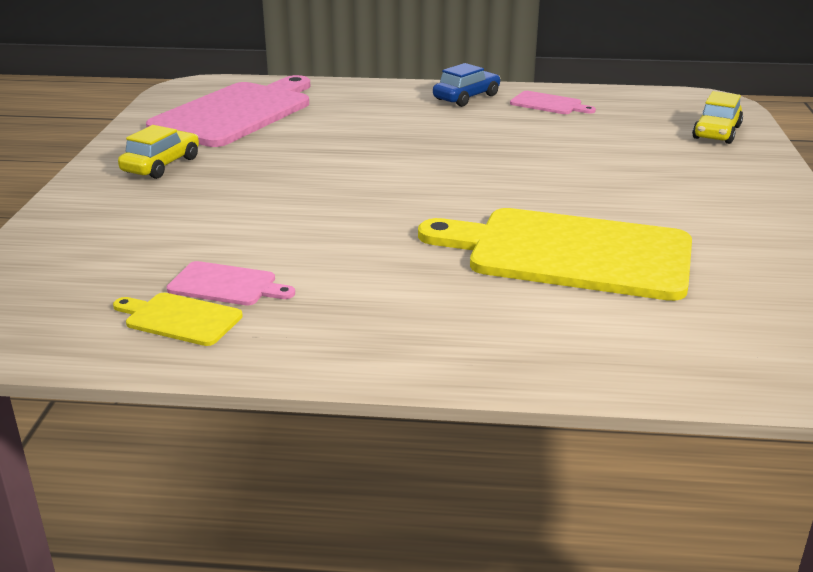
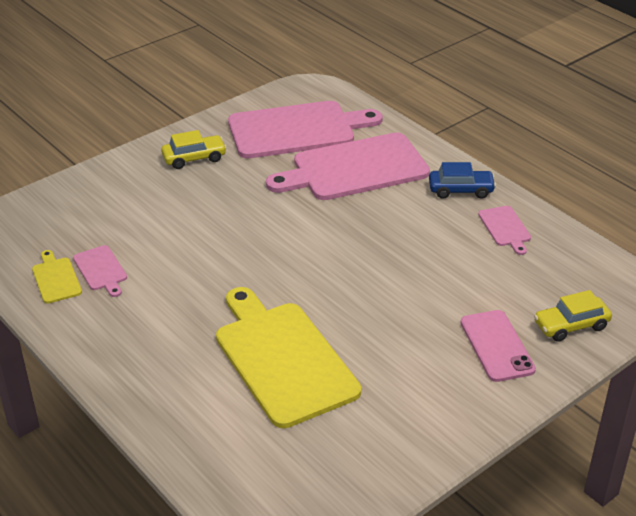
camera: 45 degrees right, 10 degrees up
none -> pink cutting board [266,133,430,200]
none -> pink phone [460,310,536,382]

